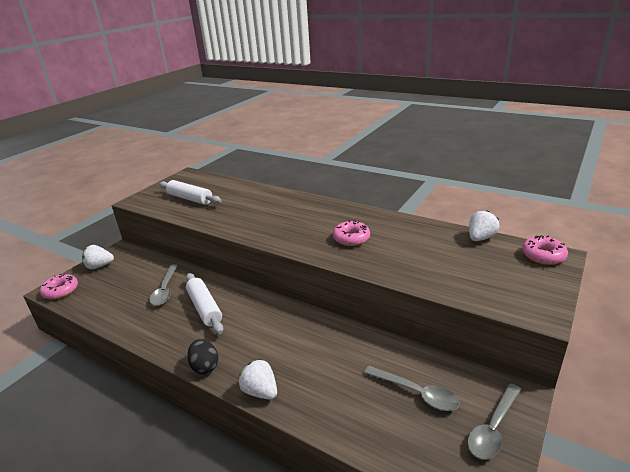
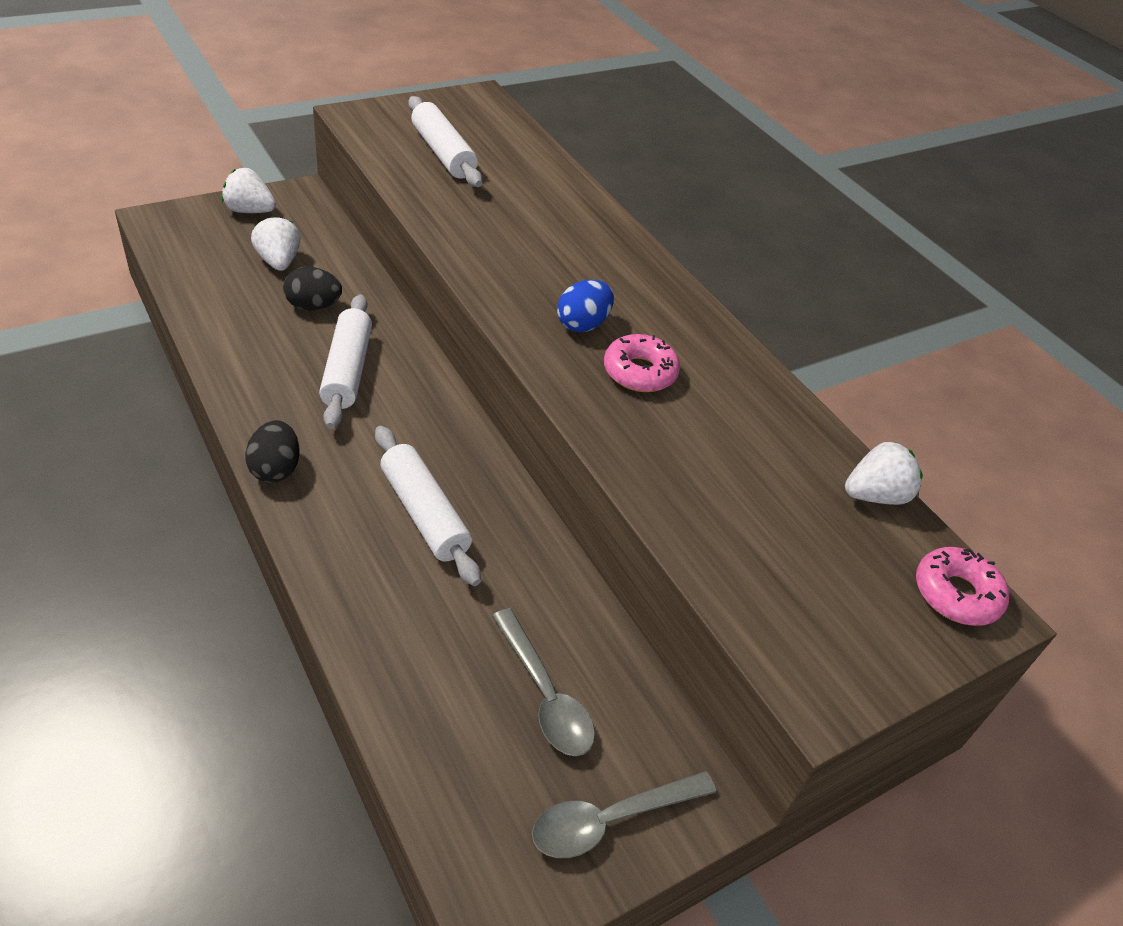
camera: 20 degrees right, 15 degrees up
pink donut [40,274,78,299] -> none
grey spoon [149,264,178,306] -> black egg [283,267,342,311]
white strawberry [239,359,277,400] -> white strawberry moved to [251,216,301,271]
none -> white rolling pin [375,426,481,586]
none -> blue egg [557,280,614,332]

